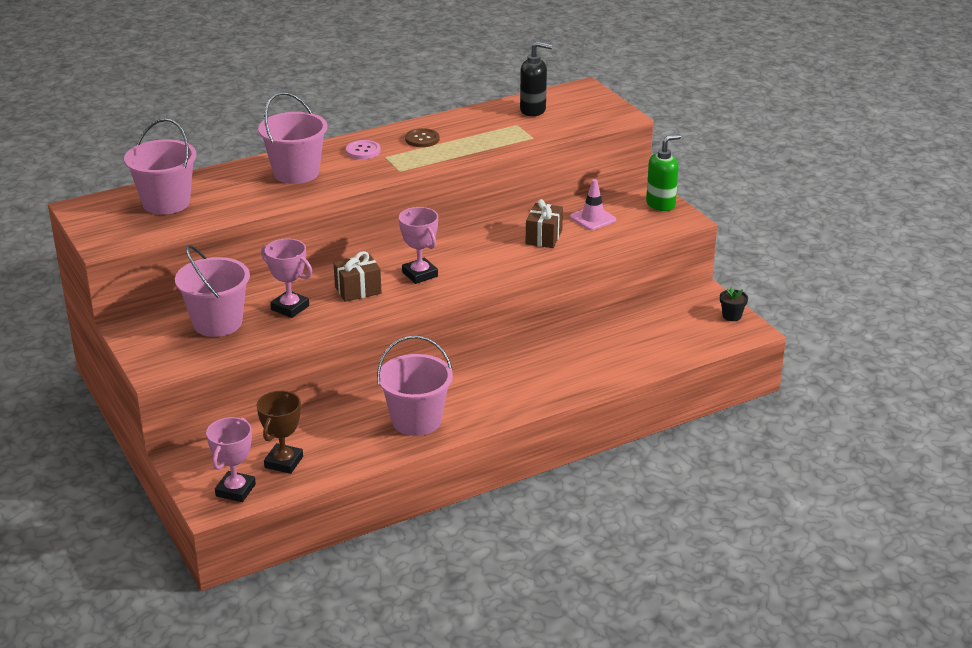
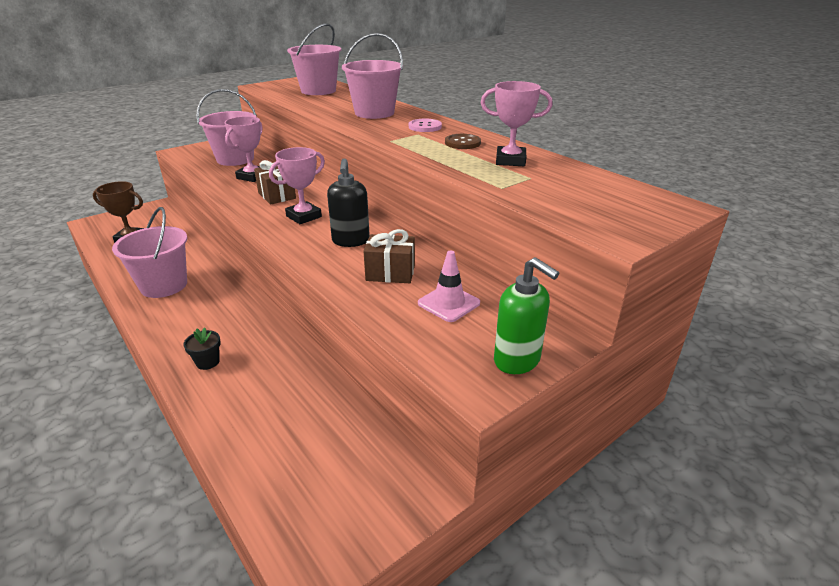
camera: 80 degrees right, 0 degrees up
pink trophy [206,417,256,502] -> pink trophy moved to [481,81,553,166]
black soap dispenser [520,42,552,116] -> black soap dispenser moved to [327,158,370,247]
black flower pot [720,286,748,321] -> black flower pot moved to [183,327,221,370]

